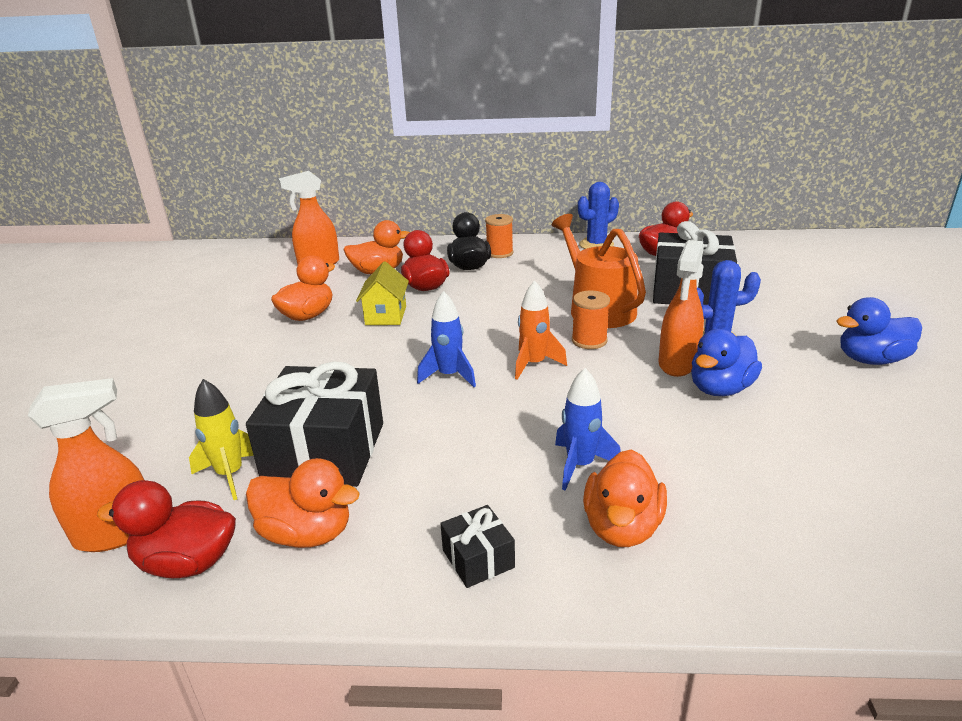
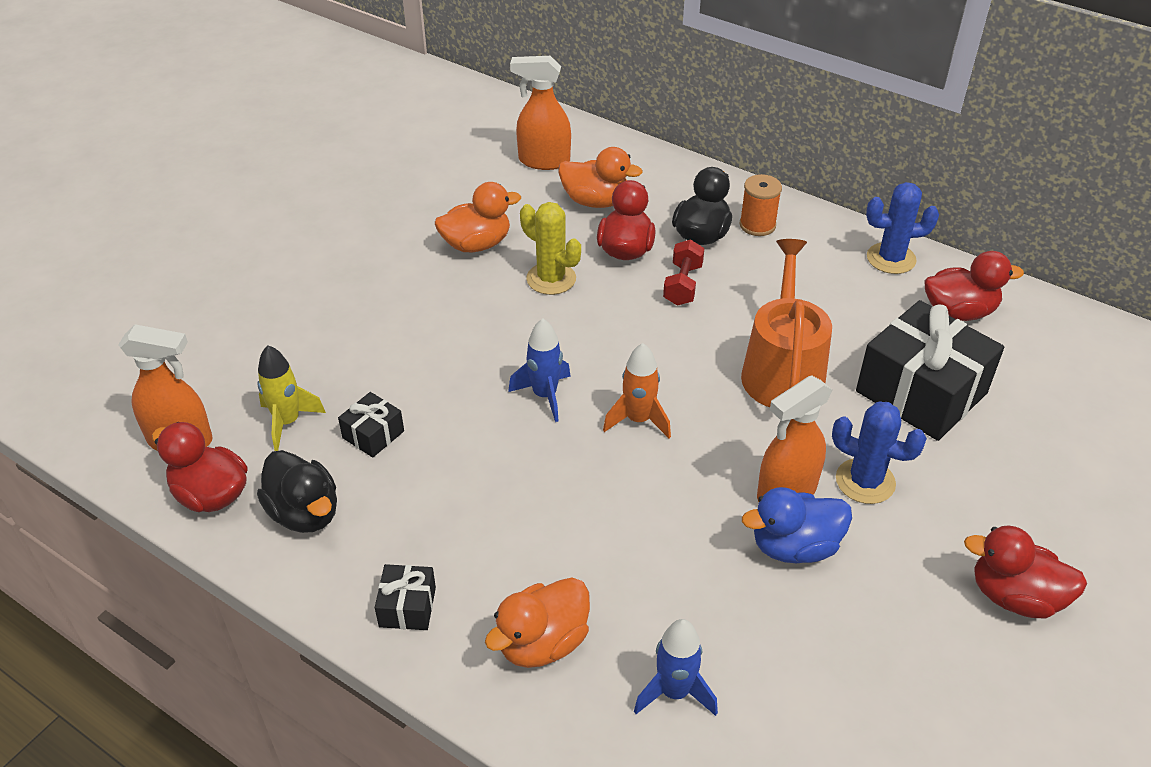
camera: 30 degrees right, 15 degrees up
black gift [246,362,383,487] -> black gift [338,392,404,458], size x0.45
orange duck [246,458,360,548] -> black duck [257,450,337,533]
yellow house [356,261,409,325] -> yellow cactus [520,202,581,295]
blue rocket [555,368,621,491] -> blue rocket moved to [634,619,718,716]
orange spool [572,291,610,349] -> none
blue duck [836,297,922,365] -> red duck [964,525,1087,618]
none -> red dumbbell [663,239,705,306]

